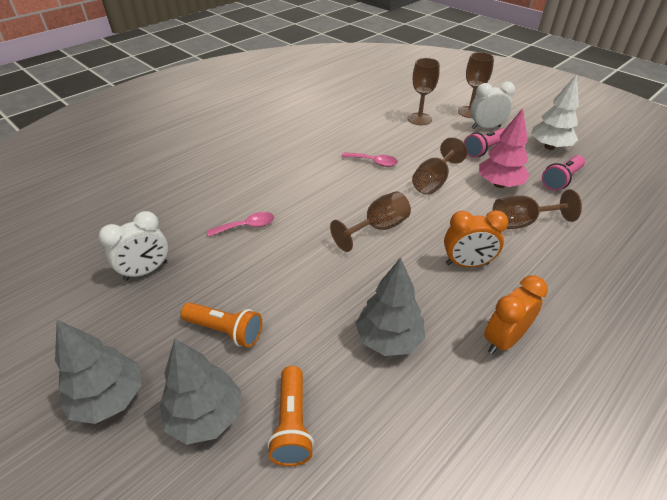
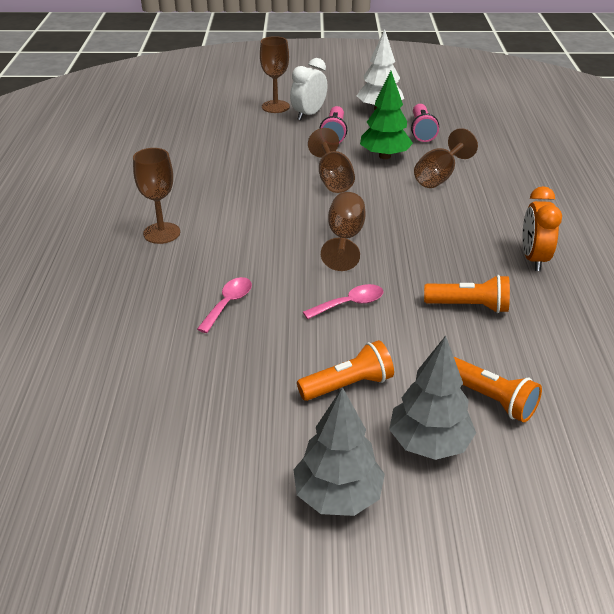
camera: 45 degrees left, 5 degrees down
white clock [98,211,168,281] -> none
pink spoon [341,152,398,167] -> pink spoon moved to [303,284,383,319]
grey tree [355,257,425,356] -> orange flashlight [424,275,510,313]
brown goblet [408,58,440,125] -> brown goblet moved to [133,148,180,244]
orange clock [444,210,508,267] -> none
pink tree [479,108,529,188] -> green tree [360,71,413,159]

